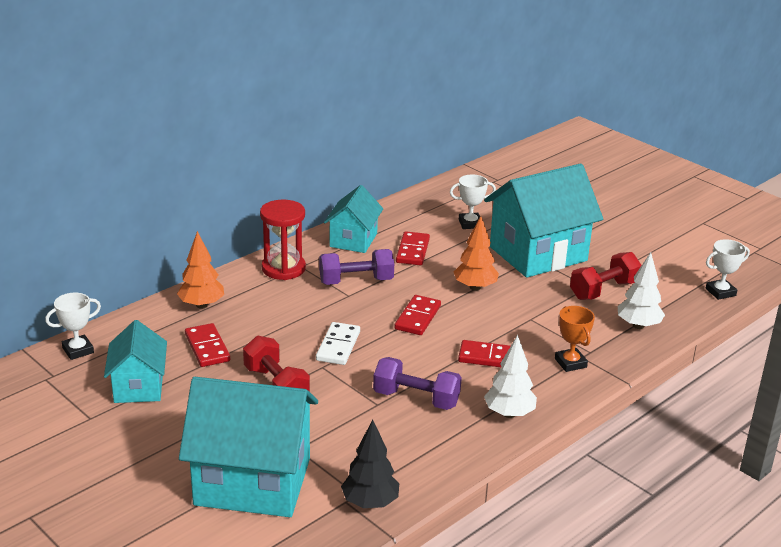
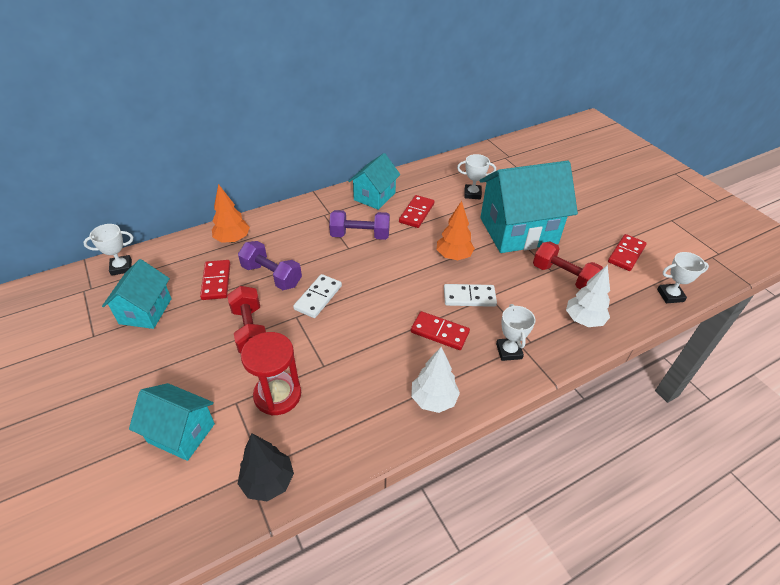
camera: 15 degrees right, 15 degrees up
turquoise house [179,377,318,517] -> turquoise house [129,383,215,461], size x0.56
red hourglass [260,200,306,280] -> red hourglass moved to [241,332,301,415]
purple dumbbell [373,357,462,410] -> purple dumbbell moved to [238,241,302,290]
red domino [394,295,441,335] -> red domino moved to [608,234,647,271]
orange trophy [555,306,595,372] -> white trophy [496,304,535,361]
red dumbbell [570,252,642,300] -> red dumbbell turned 60 degrees clockwise [533,241,603,289]
none -> white domino [444,284,497,307]

